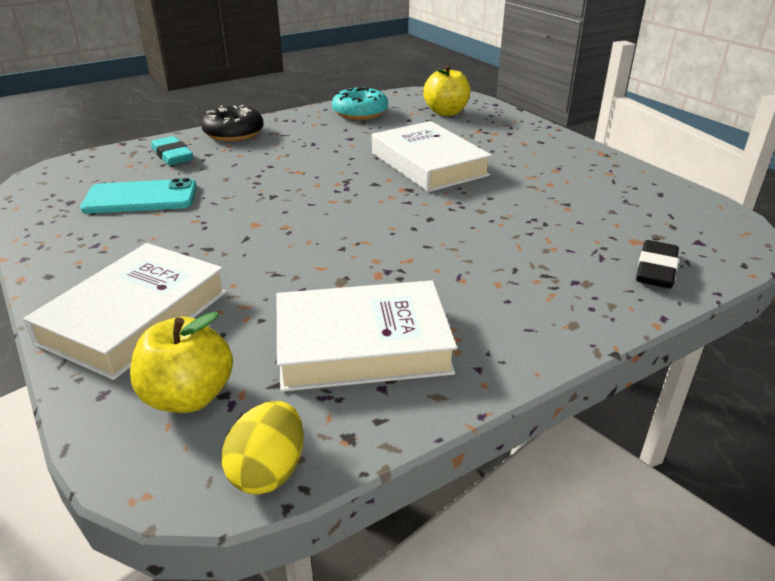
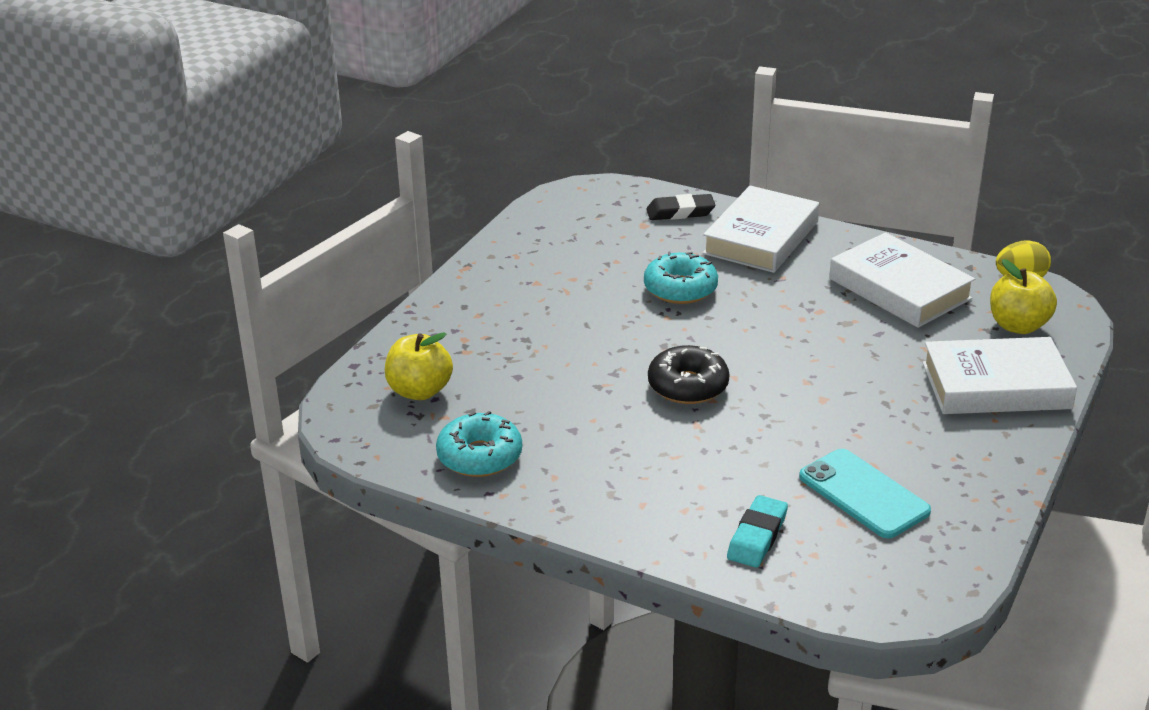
camera: 120 degrees left, 0 degrees up
black donut [201,105,263,142] -> black donut moved to [648,345,730,404]
white book [372,121,492,192] -> white book moved to [703,186,819,273]
none -> turquoise donut [644,251,718,304]

